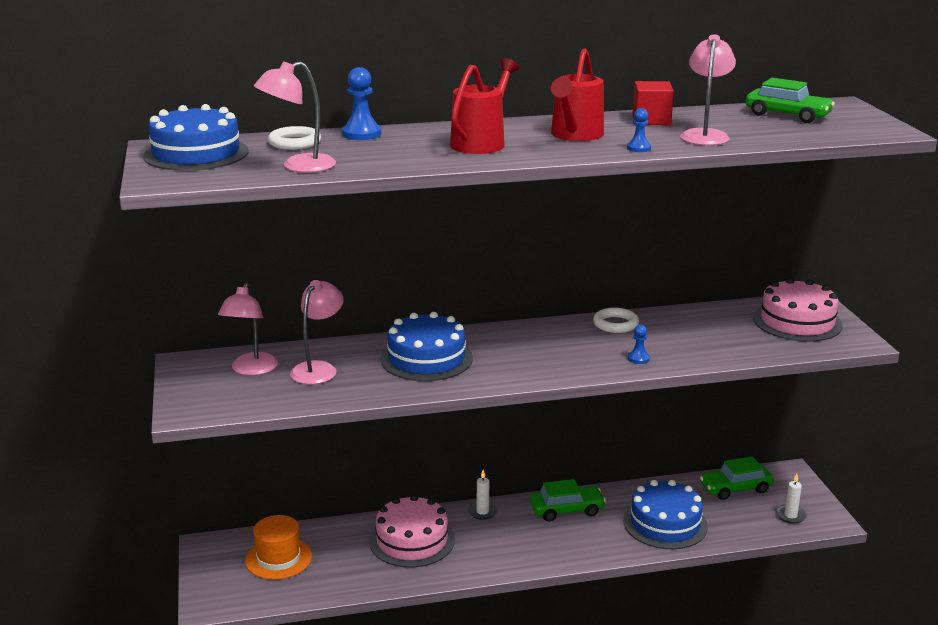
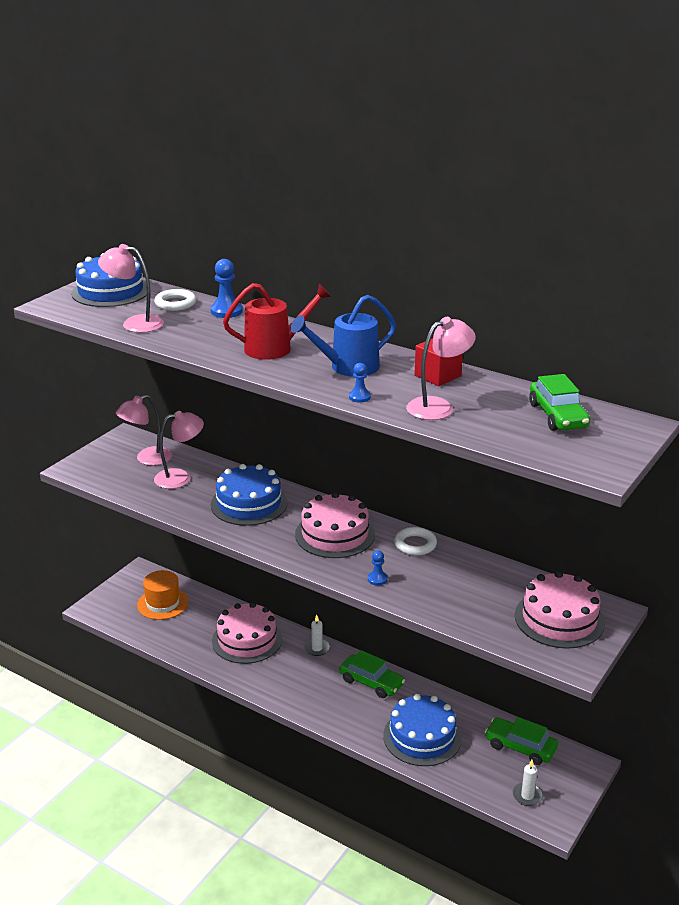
camera: 45 degrees right, 5 degrees up
red watering can [551,48,604,141] -> blue watering can [291,294,396,377]
none -> pink cake [295,492,375,558]

